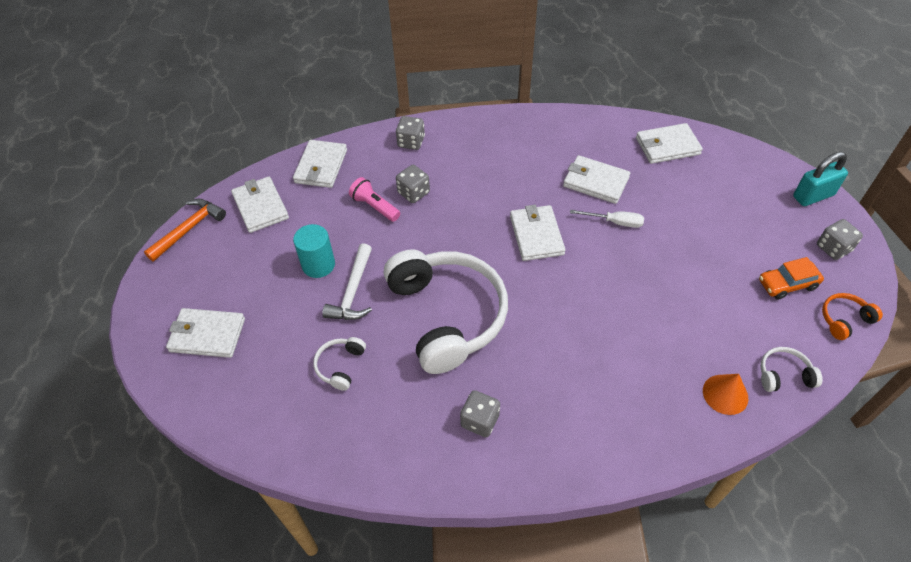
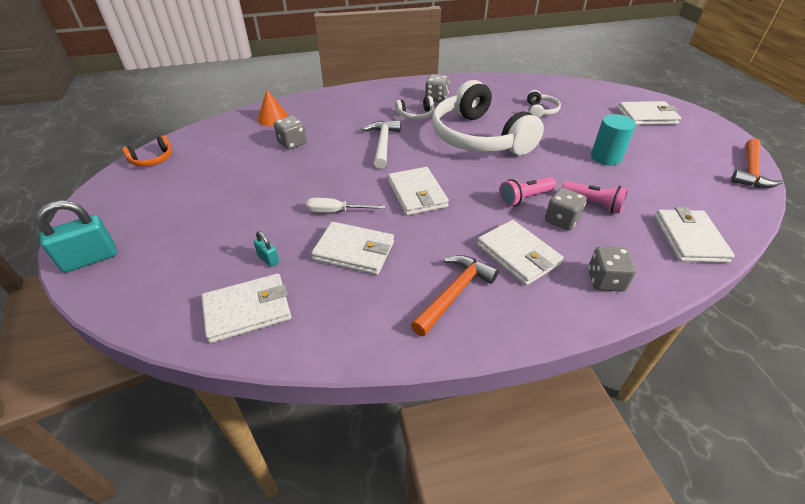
camera: 170 degrees right, 10 degrees down
white wallet [231,177,289,233] -> white wallet moved to [477,220,564,286]
white hammer [322,243,372,320] -> white hammer moved to [363,121,401,169]
orange car [759,257,824,300] -> none
white headphones [760,347,823,392] -> white headphones moved to [395,96,434,120]
grey dice [817,219,863,260] -> grey dice moved to [274,116,307,150]
none -> turquoise padlock [254,231,279,267]
none -> orange hammer [411,255,499,336]
none -> pink flashlight [499,177,556,207]

